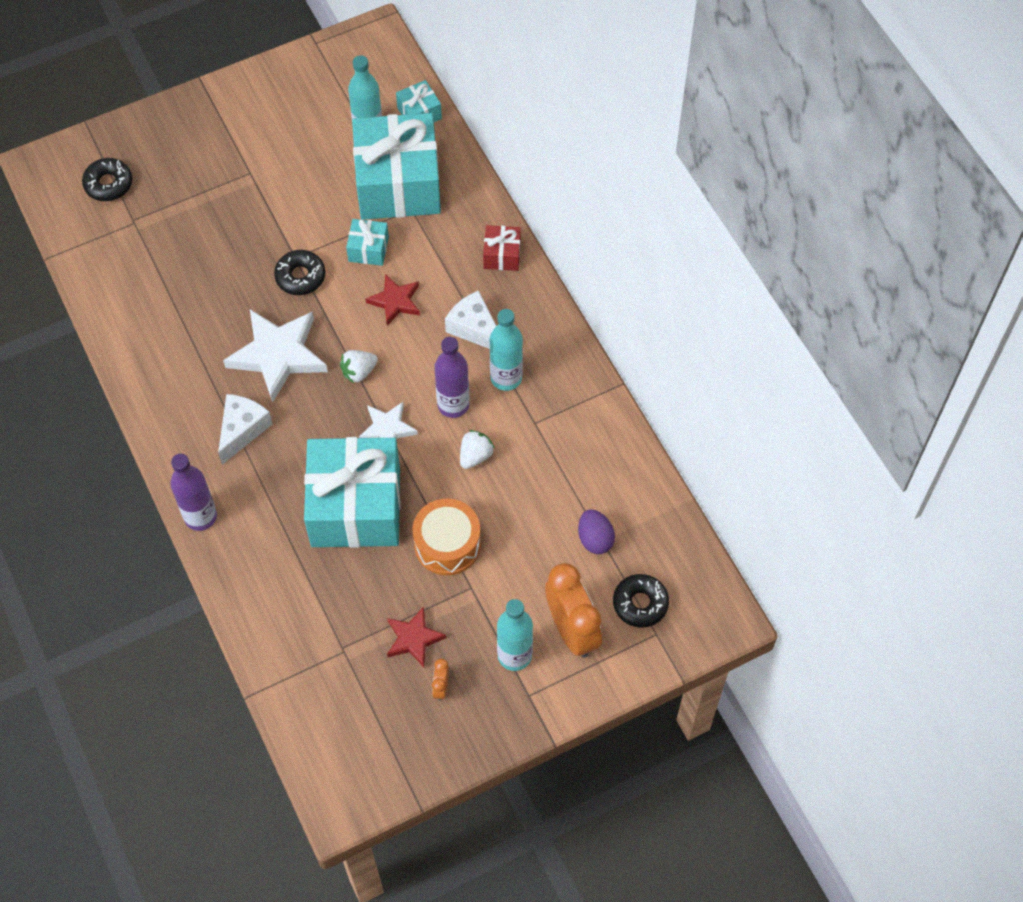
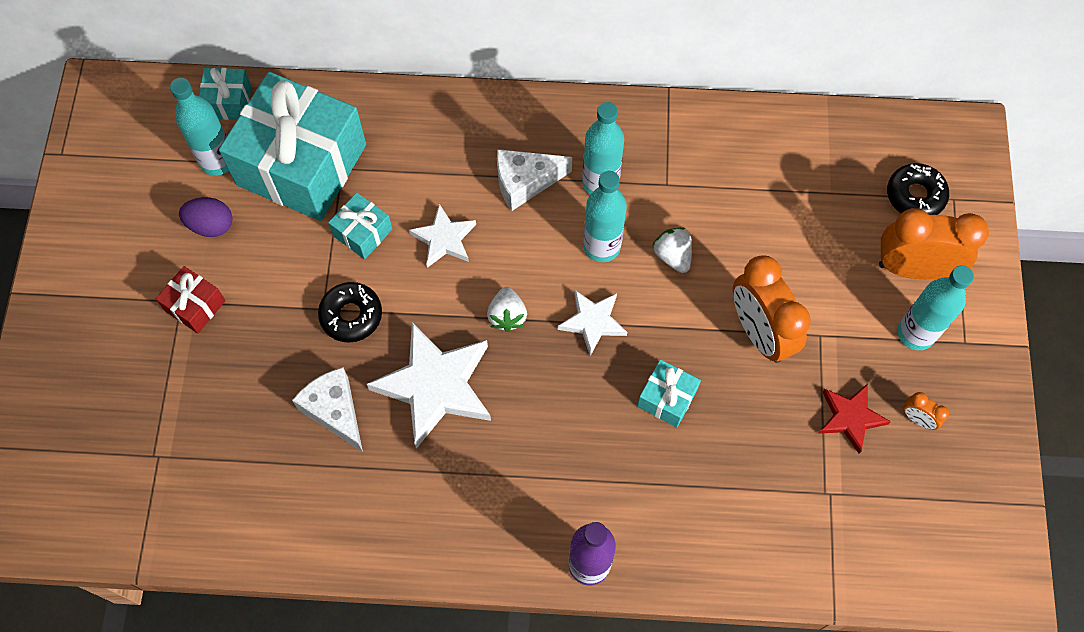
camera: 60 degrees left, 5 degrees up
black donut [82,158,133,201] -> none
white cheese [218,394,272,465] -> white cheese moved to [292,367,363,452]
turquoise gift [304,437,400,548] -> turquoise gift [637,359,701,427], size x0.43
red star [365,274,420,326] -> white star [409,204,476,268]
orange drum [413,498,481,575] -> orange clock [733,255,811,363]
purple bottle [434,337,470,418] -> turquoise bottle [583,171,627,262]
red gift [483,225,521,271] -> red gift moved to [156,266,226,333]
purple egg [578,509,615,554] -> purple egg moved to [179,197,232,237]

